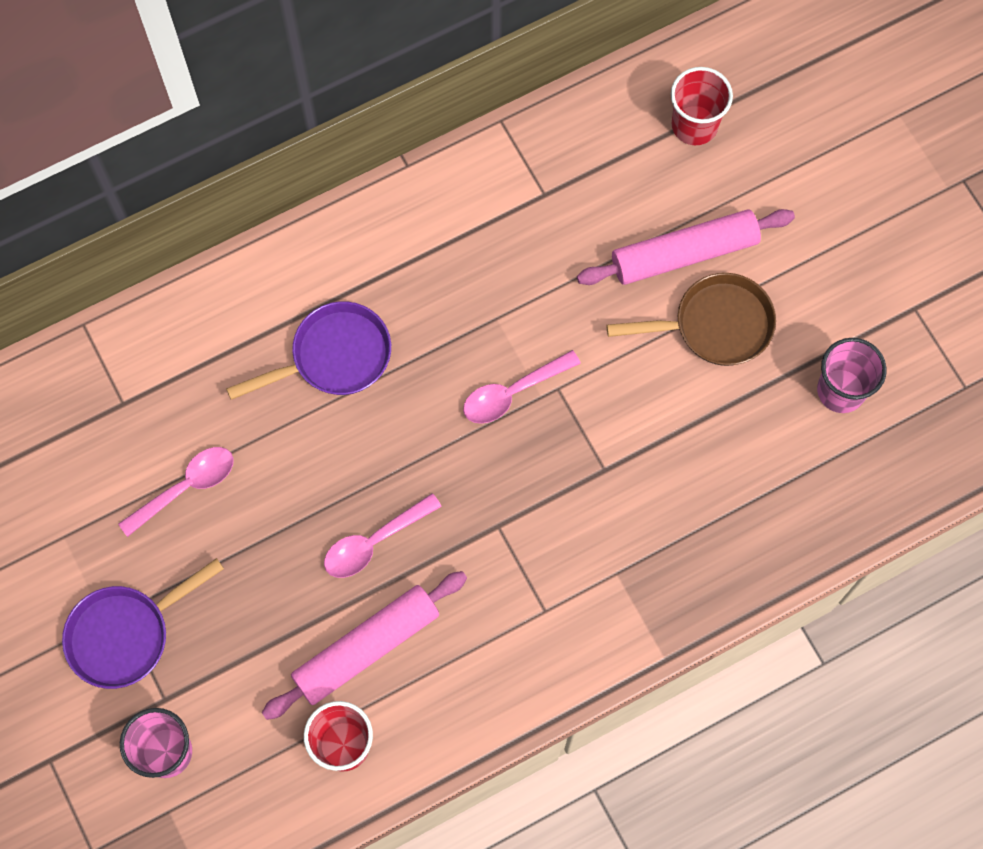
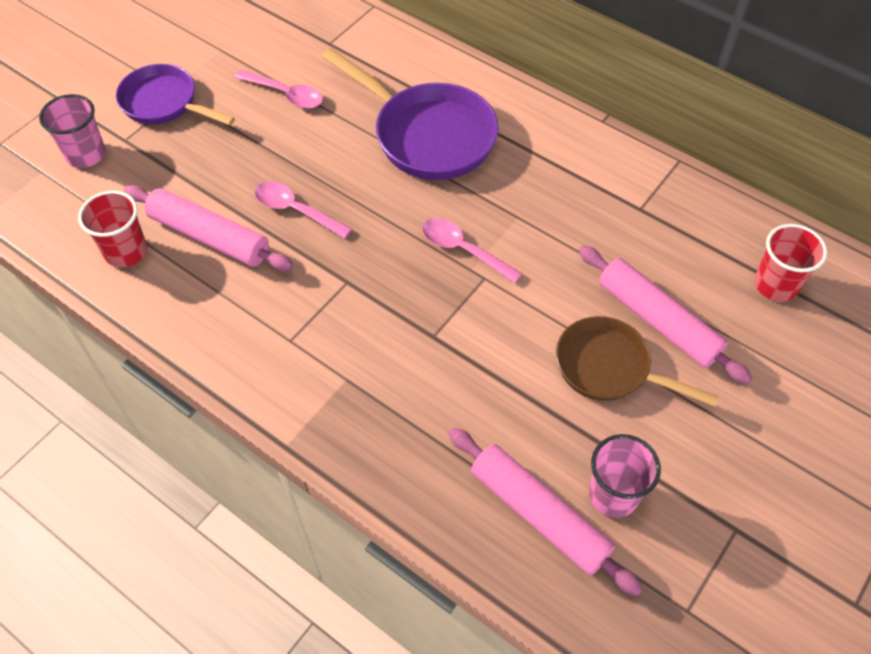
camera: 65 degrees right, 15 degrees down
purple pan [226,301,391,400] -> purple pan [322,48,499,180], size x1.52
brown pan [606,273,776,366] -> brown pan turned 150 degrees clockwise [556,316,719,407]
none -> pink rolling pin [449,428,643,596]

